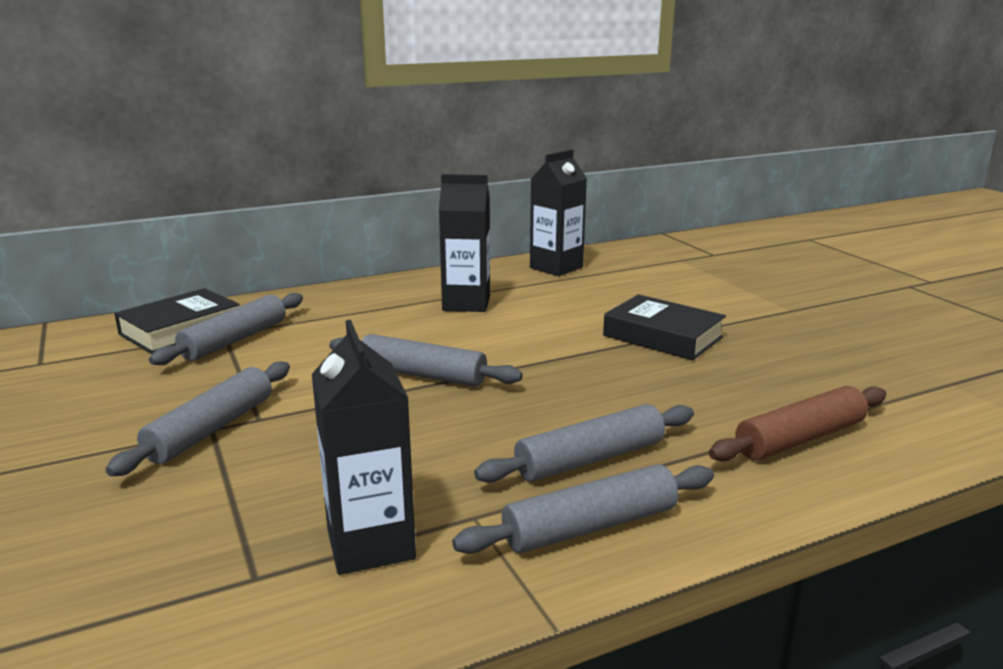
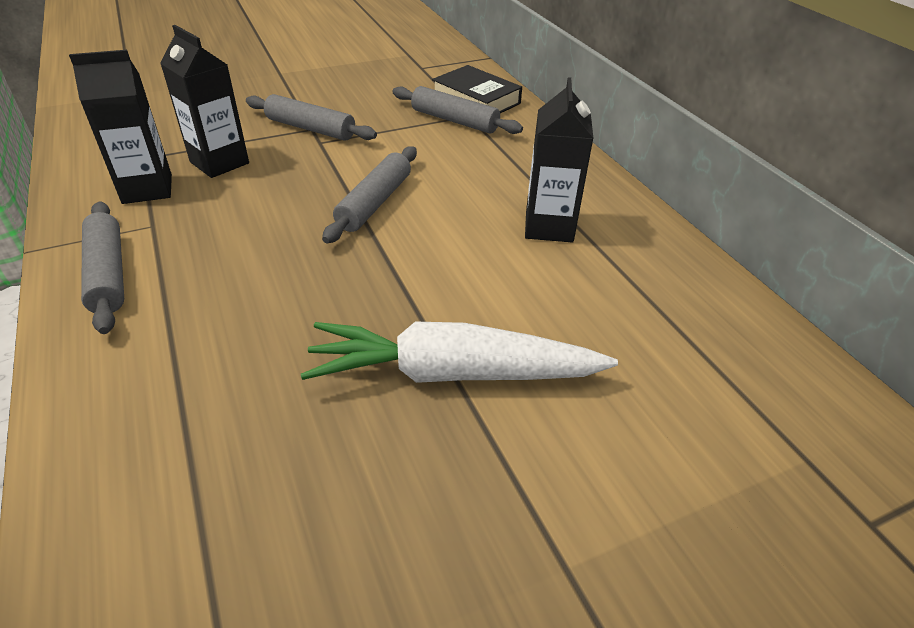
camera: 90 degrees right, 20 degrees up
grey rolling pin [474,404,694,483] -> none
black carton [530,149,587,276] -> black carton moved to [160,25,249,178]
black book [603,294,726,360] -> white carrot [301,322,618,383]
brown rolling pin [709,386,886,462] -> none

